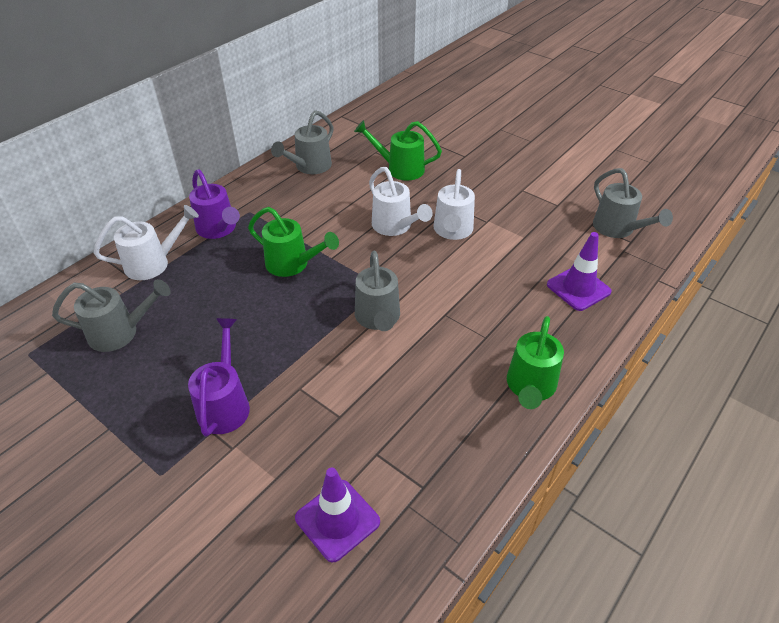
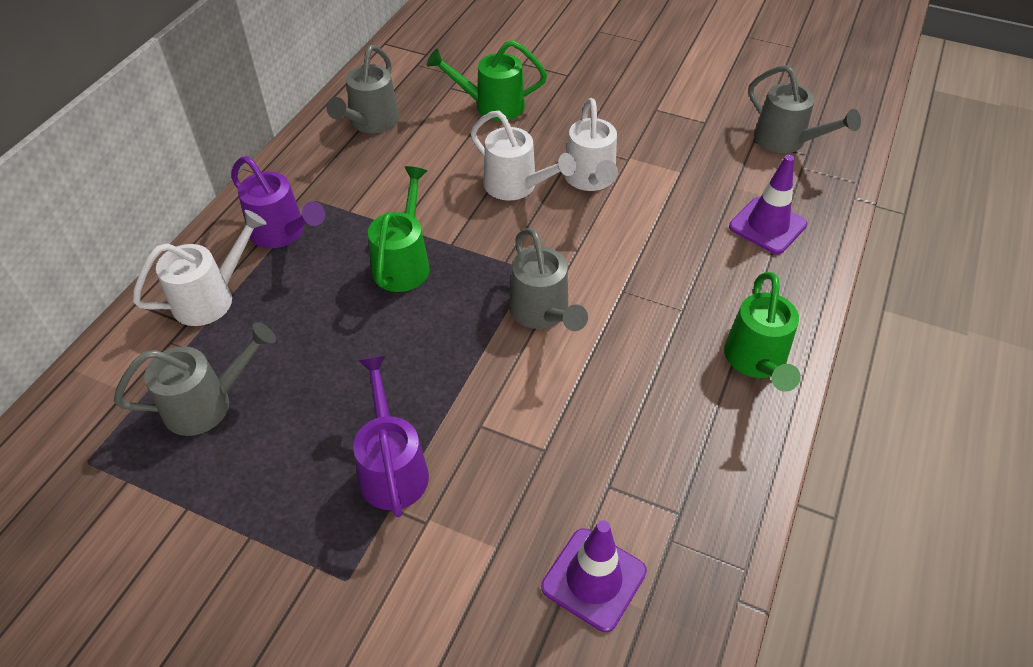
camera: 15 degrees left, 5 degrees up
green watering can [248,207,339,277] -> green watering can turned 90 degrees counterclockwise [368,166,430,292]

